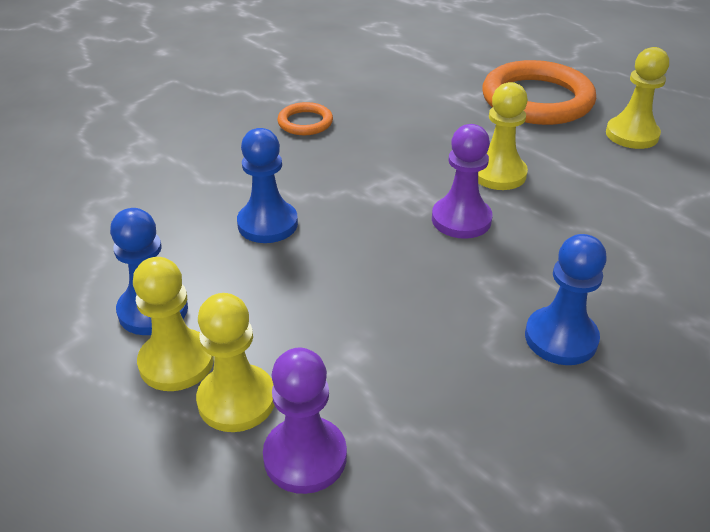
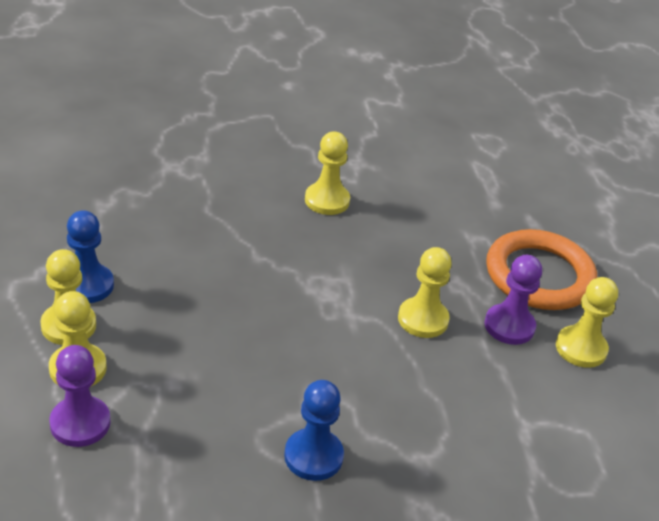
camera: 30 degrees right, 0 degrees up
blue pawn [237,128,298,243] -> none
orange ring [277,102,333,135] -> yellow pawn [305,131,350,215]
purple pawn [432,124,493,239] -> purple pawn moved to [484,255,542,345]

